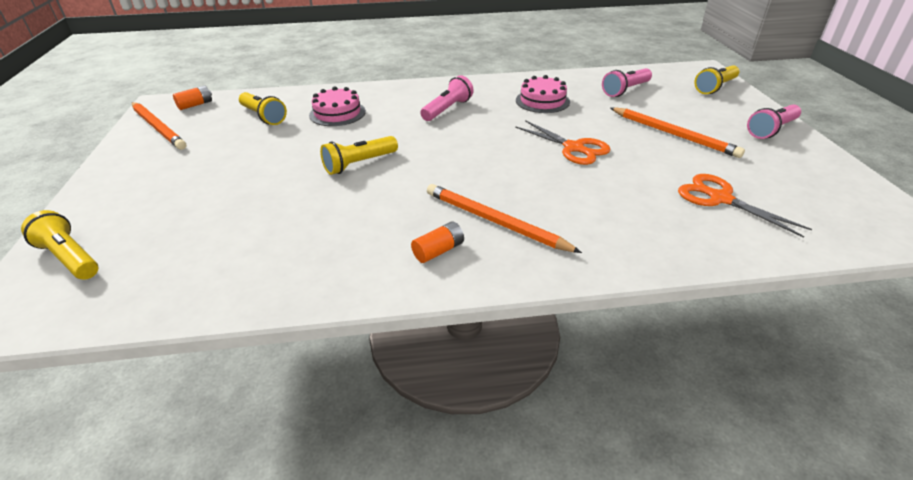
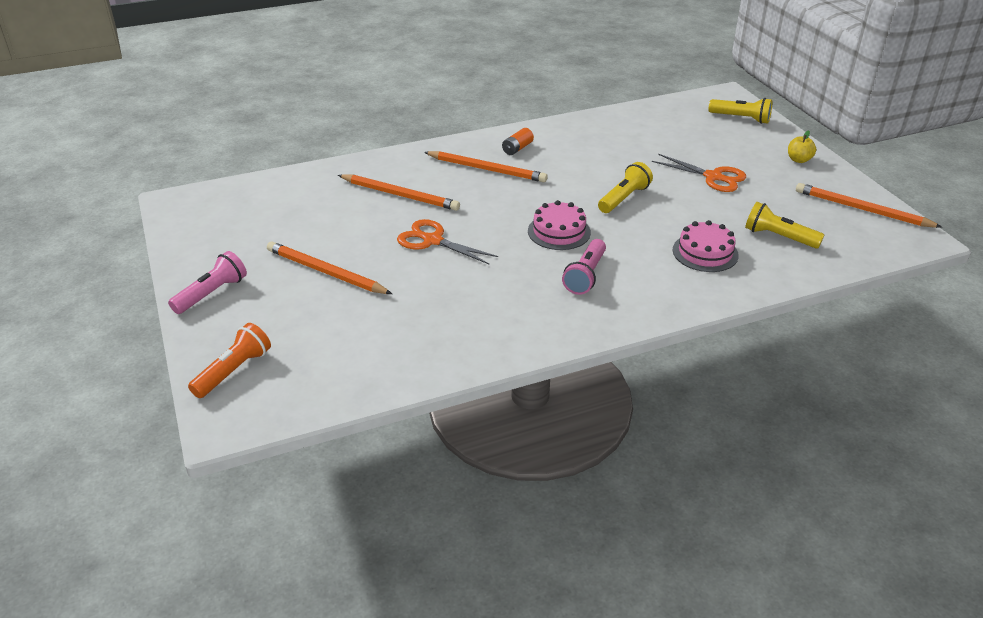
camera: 165 degrees right, 0 degrees up
orange battery [173,86,212,110] -> none
pink cake [516,75,570,113] -> pink cake moved to [528,200,591,250]
pink flashlight [602,68,652,97] -> none
orange scissors [678,174,812,238] -> orange scissors moved to [652,154,746,192]
yellow flashlight [695,65,739,94] -> orange flashlight [188,323,271,398]
none -> orange pencil [338,174,460,211]
none -> yellow apple [788,130,816,163]

